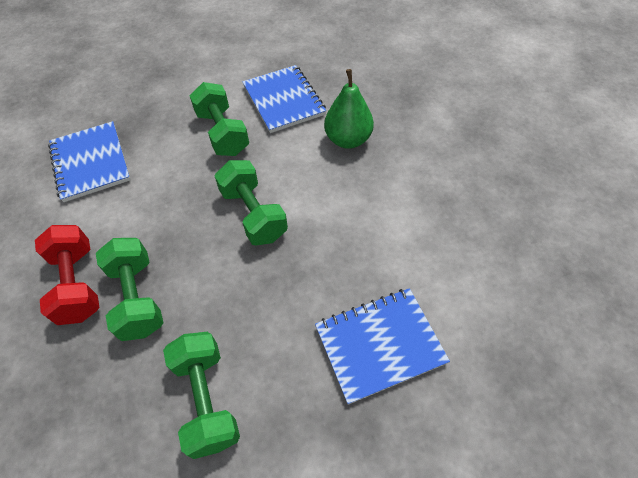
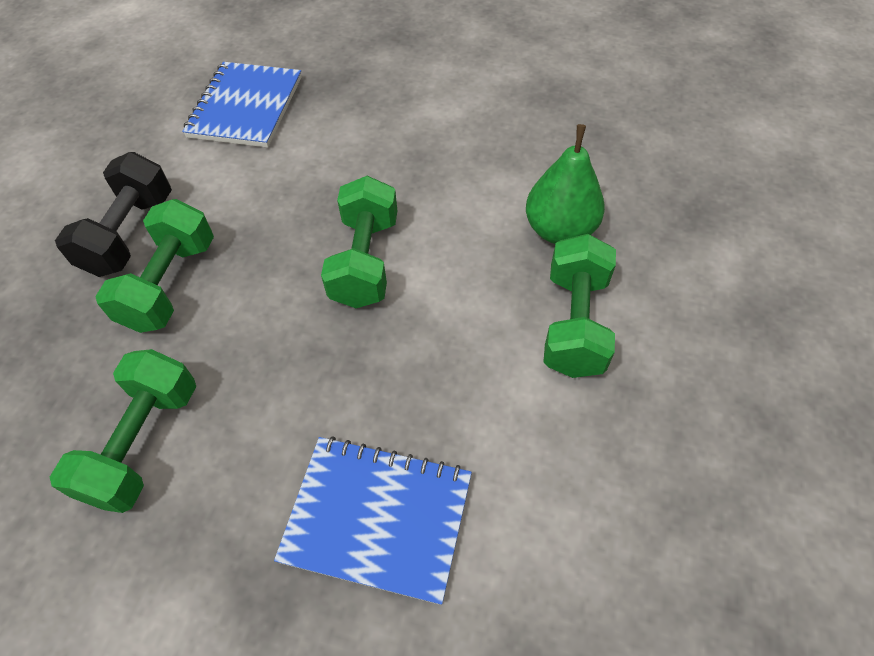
camera: 35 degrees right, 0 degrees up
red dumbbell [35,225,100,325] -> black dumbbell [55,152,172,277]
green dumbbell [189,82,249,156] -> green dumbbell moved to [543,234,616,378]
blue notebook [242,65,326,133] -> none

